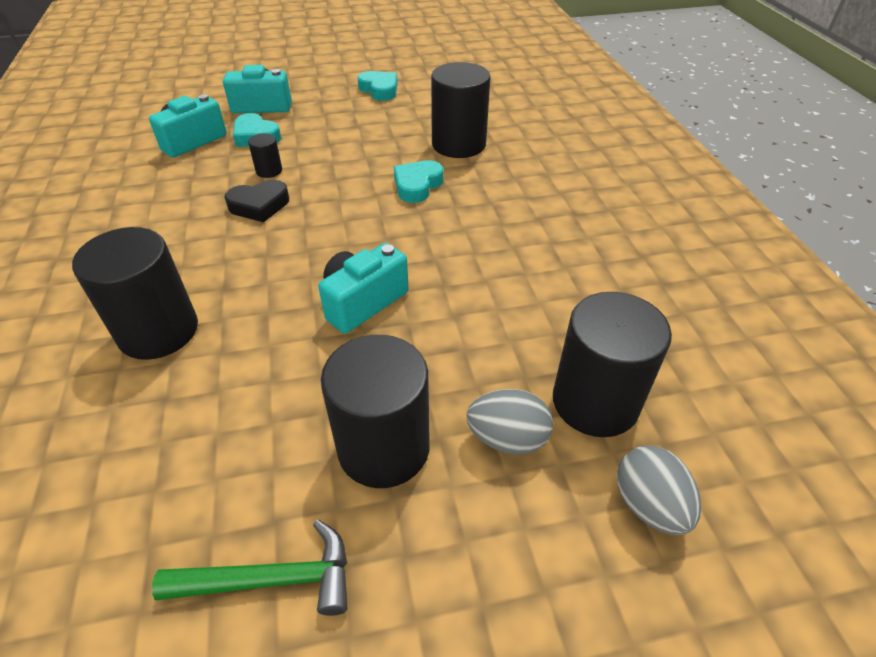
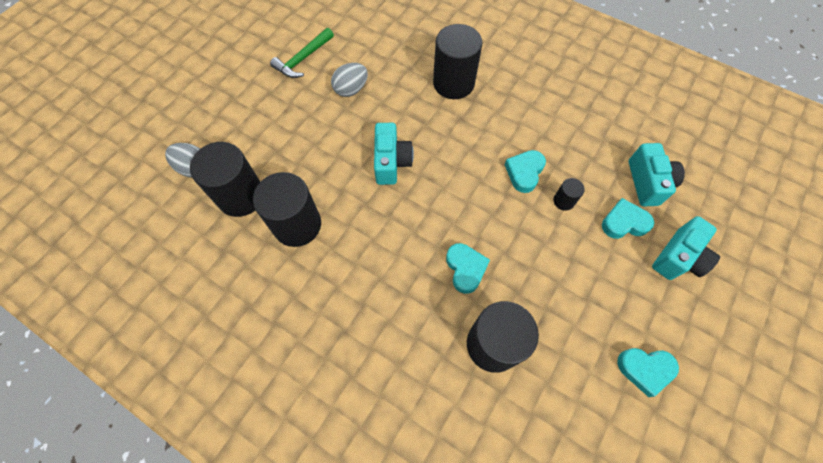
camera: 135 degrees right, 20 degrees up
black heart [224,180,289,222] -> turquoise heart [504,150,546,193]
black cylinder [321,335,430,488] -> black cylinder moved to [253,172,321,247]
grey egg [467,389,553,455] -> grey egg moved to [331,63,368,97]

